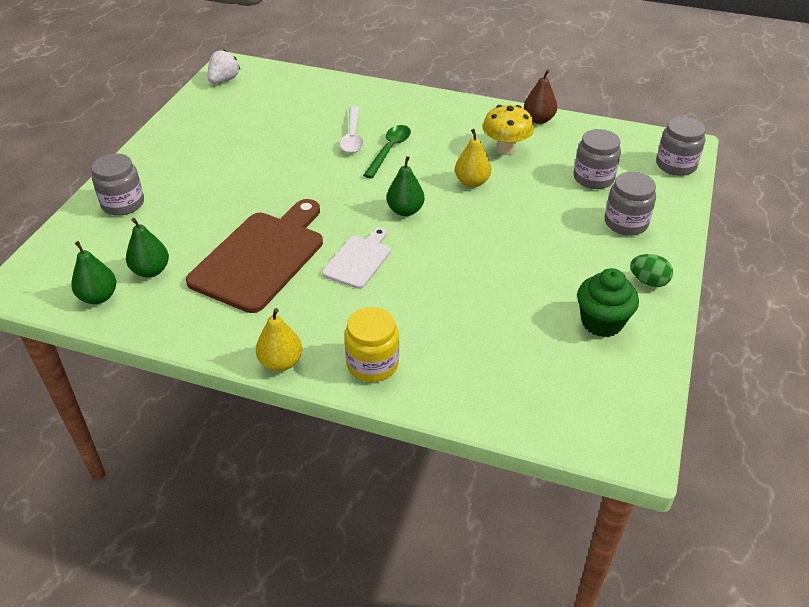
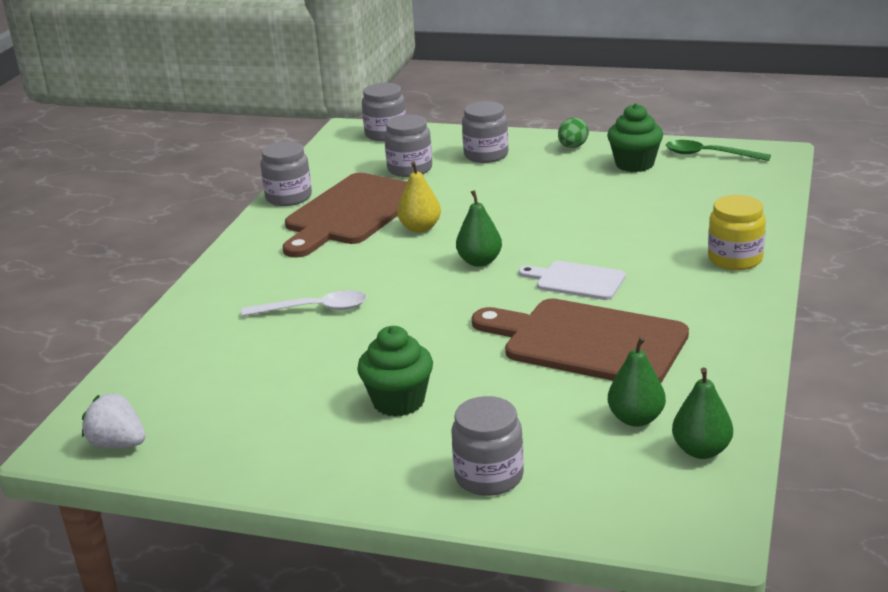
camera: 90 degrees left, 15 degrees down
yellow pear [256,308,302,371] -> none
green spoon [363,125,411,179] -> green spoon moved to [666,140,771,161]
yellow mushroom [483,105,534,155] -> brown cutting board [283,173,407,258]
brown pear [524,69,557,124] -> grey jar [260,141,312,206]
none -> green cupcake [357,326,433,416]

